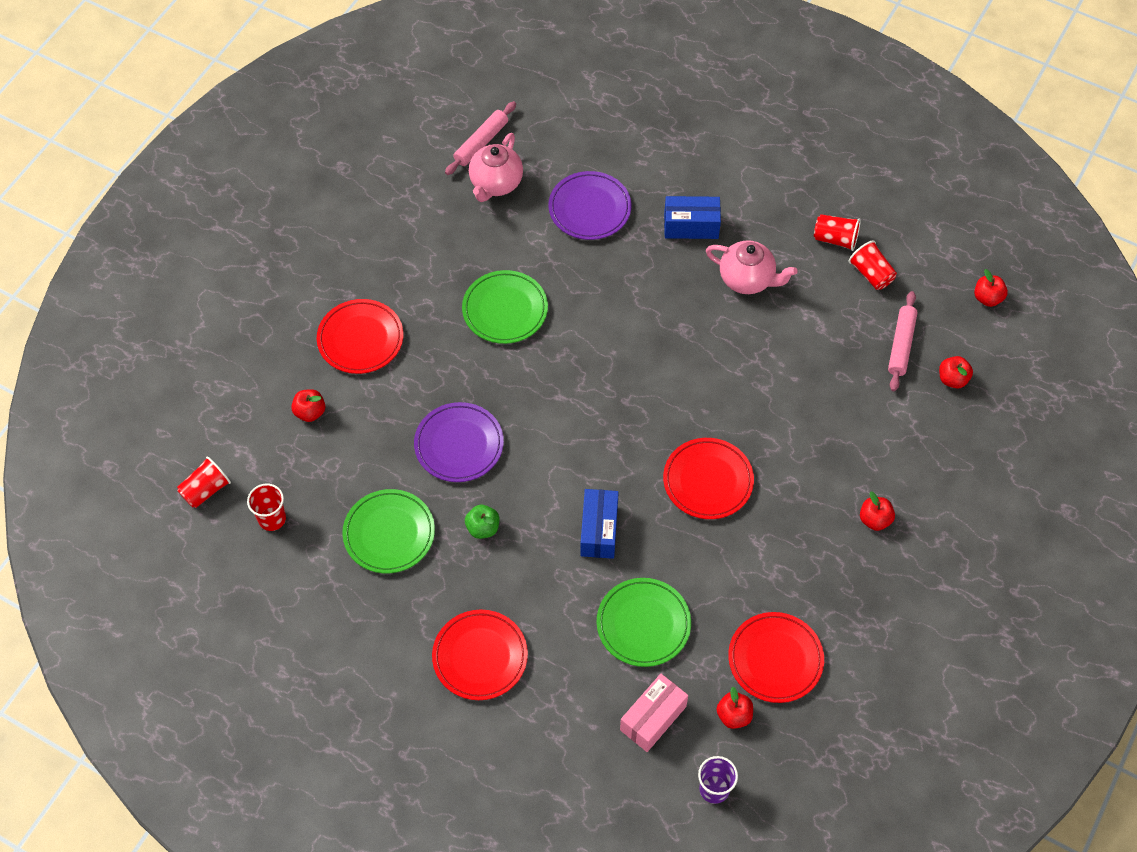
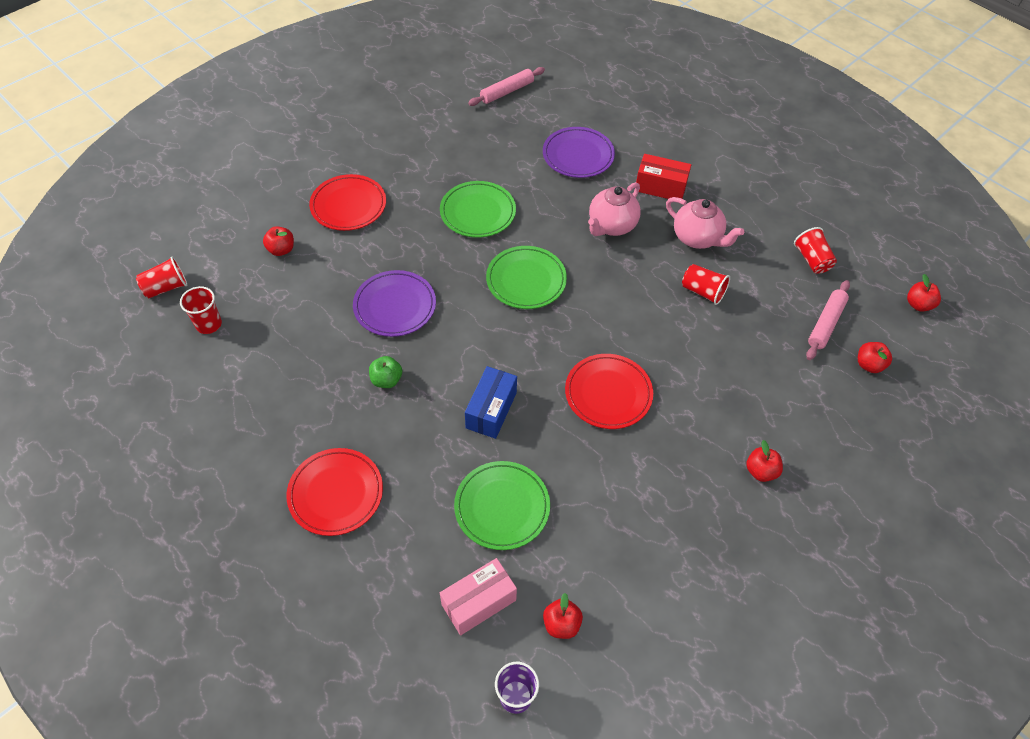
camera: 15 degrees right, 5 degrees down
green plate [342,489,435,573] -> green plate moved to [486,246,567,309]
pink teapot [469,133,523,202] -> pink teapot moved to [588,182,641,236]
blue box [664,196,721,239] -> red box [636,154,691,199]
red plate [728,612,824,703] -> none
red cup [814,214,861,251] -> red cup moved to [682,264,730,305]

